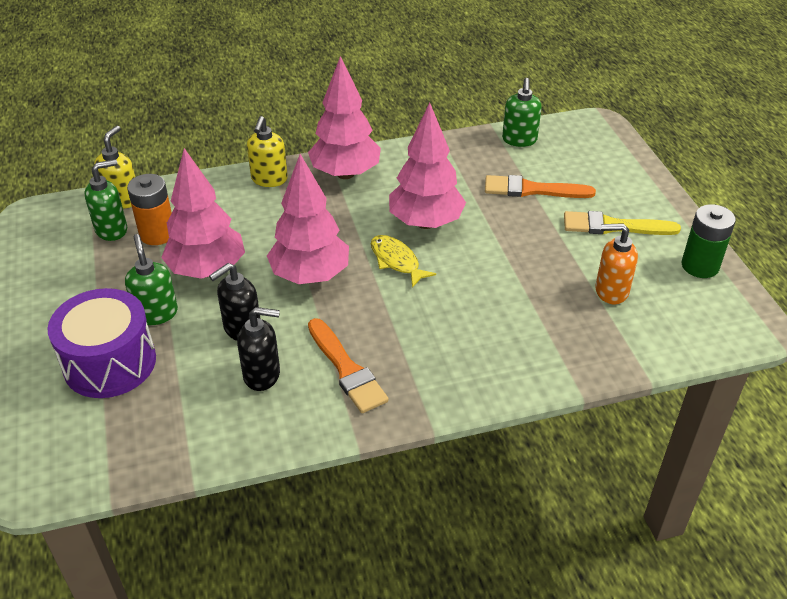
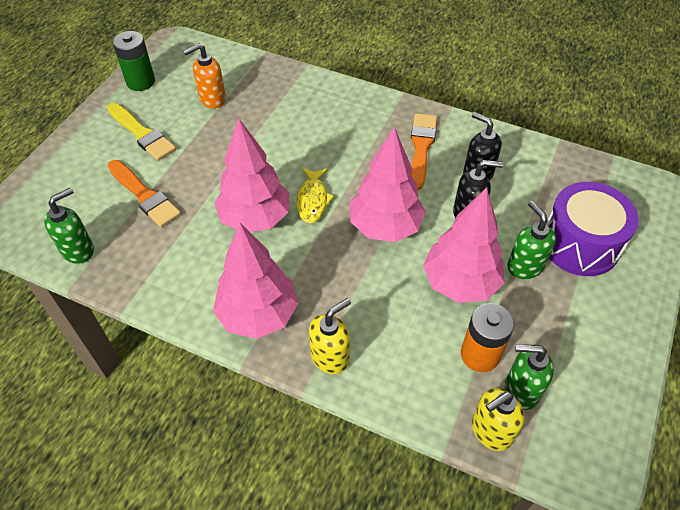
camera: 140 degrees left, 10 degrees up
green soap dispenser [125,234,178,325] -> green soap dispenser turned 135 degrees clockwise [507,201,556,279]
orange soap dispenser [595,223,638,304] -> orange soap dispenser turned 105 degrees clockwise [183,43,226,108]

